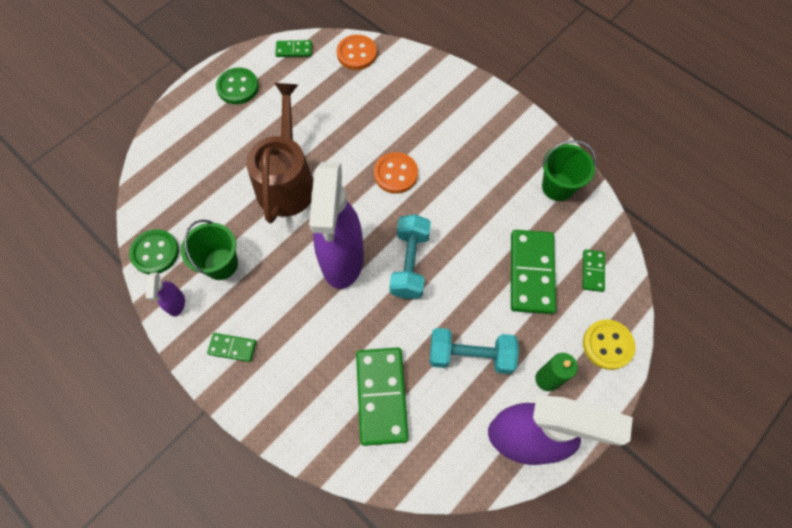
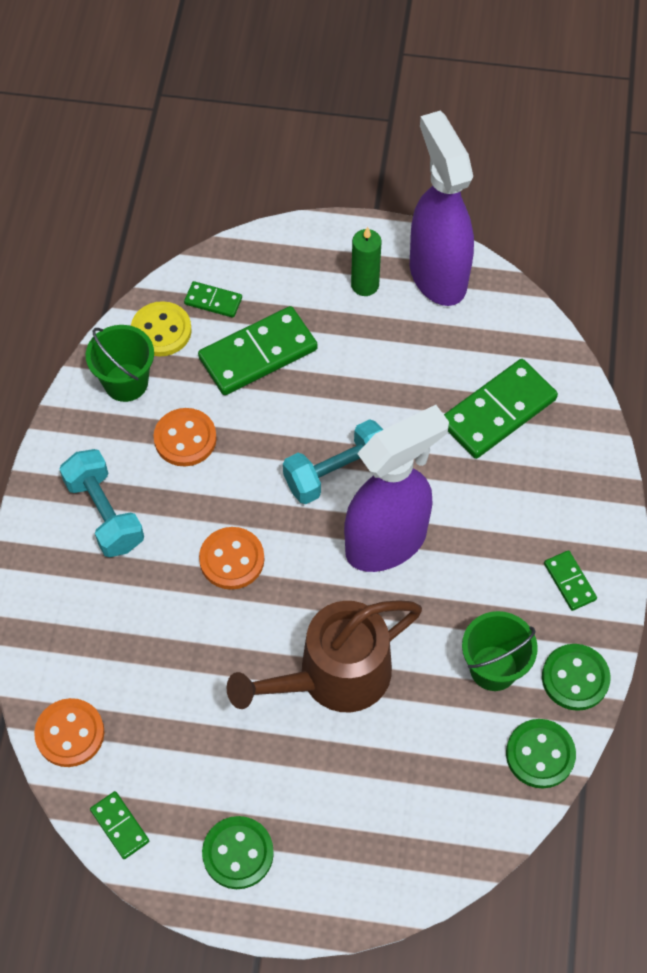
camera: 125 degrees left, 5 degrees down
purple spray bottle [145,272,185,317] -> green button [542,644,611,711]
turquoise dumbbell [430,328,519,374] -> turquoise dumbbell moved to [60,449,144,557]
green domino [582,249,605,292] -> green domino turned 45 degrees clockwise [184,281,242,318]
yellow button [583,319,635,370] -> yellow button moved to [131,301,192,357]
none -> orange button [153,408,217,466]

